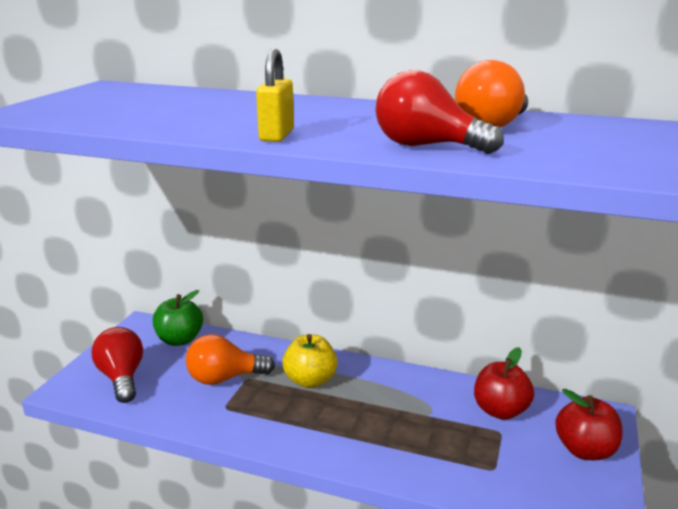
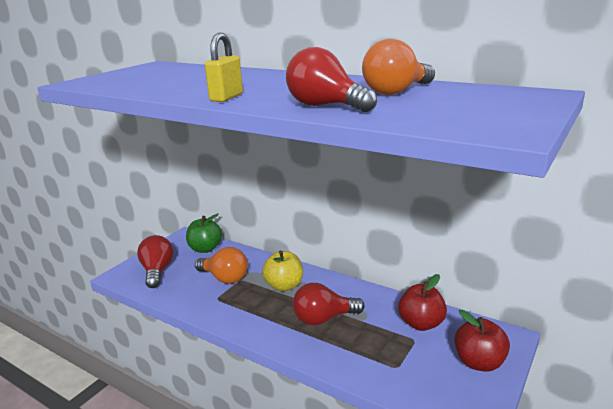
camera: 15 degrees right, 0 degrees up
orange light bulb [186,334,275,385] -> orange light bulb turned 150 degrees counterclockwise [195,247,248,284]
none -> red light bulb [293,283,365,326]

